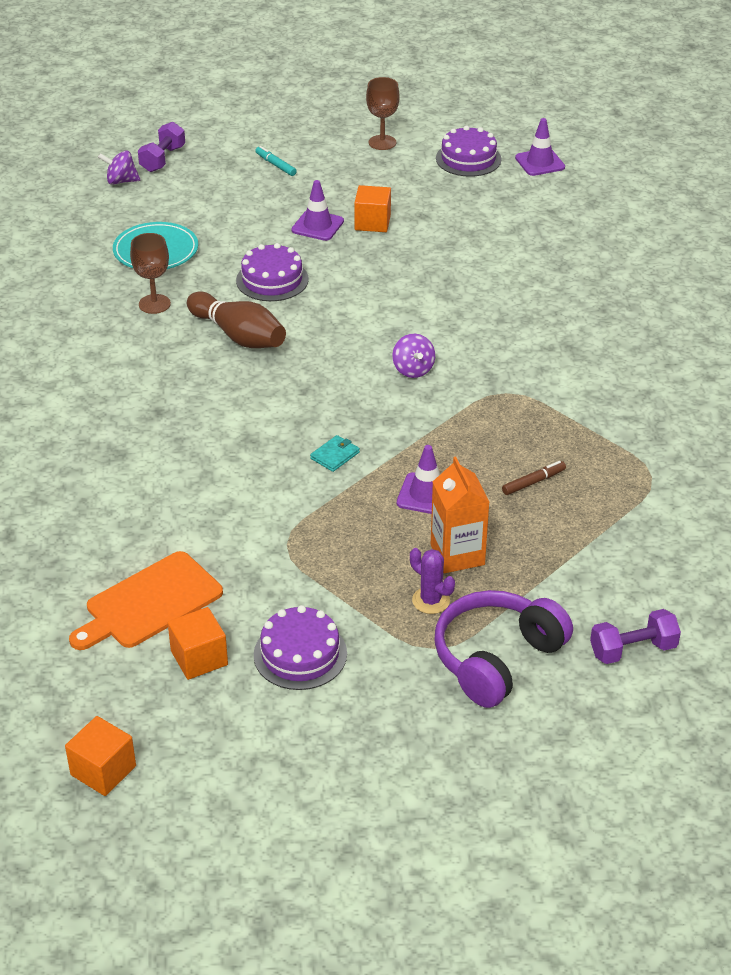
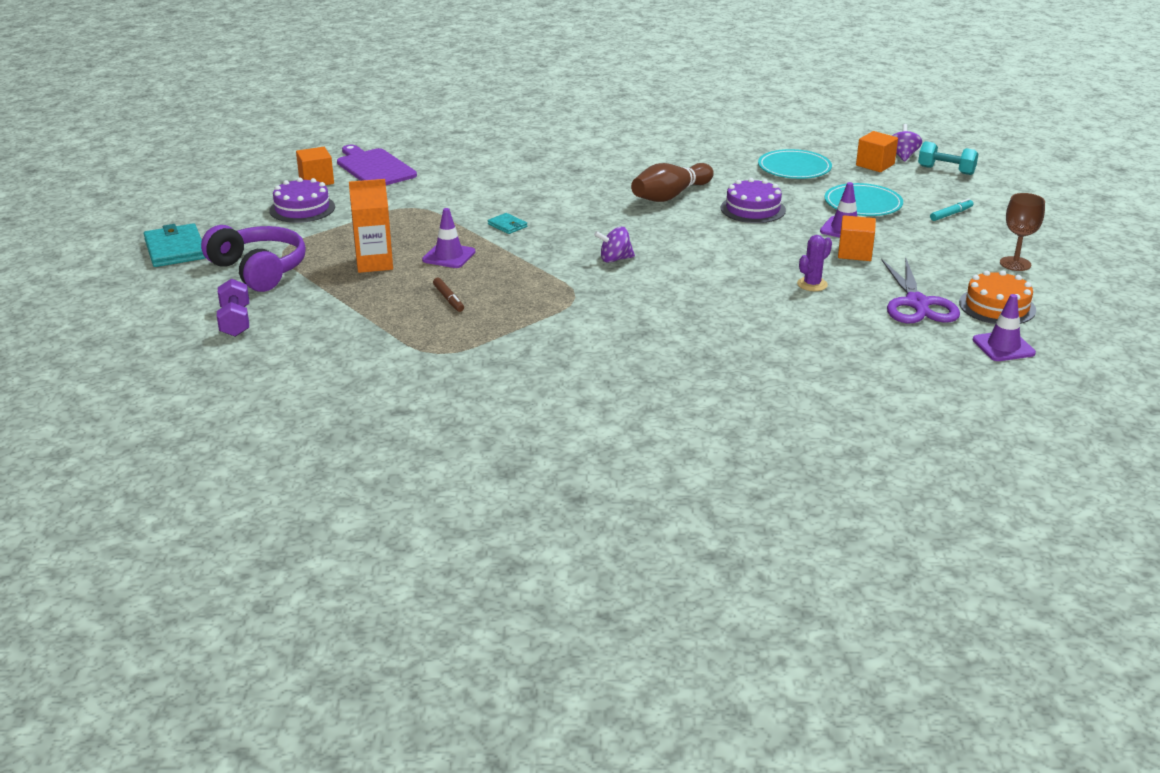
camera: 95 degrees right, 10 degrees down
orange cube [65,716,136,796] -> orange cube moved to [856,131,898,172]
orange cutting board [69,551,223,650] -> purple cutting board [337,145,417,185]
brown goblet [130,233,171,314] -> none
purple dumbbell [138,122,185,172] -> turquoise dumbbell [918,141,978,175]
purple cactus [410,548,455,614] -> purple cactus moved to [797,235,832,291]
purple cake [436,126,502,177] -> orange cake [959,270,1036,324]
none -> turquoise wallet [144,223,206,267]
none -> turquoise plate [824,183,903,216]
none -> purple scissors [881,257,960,323]

